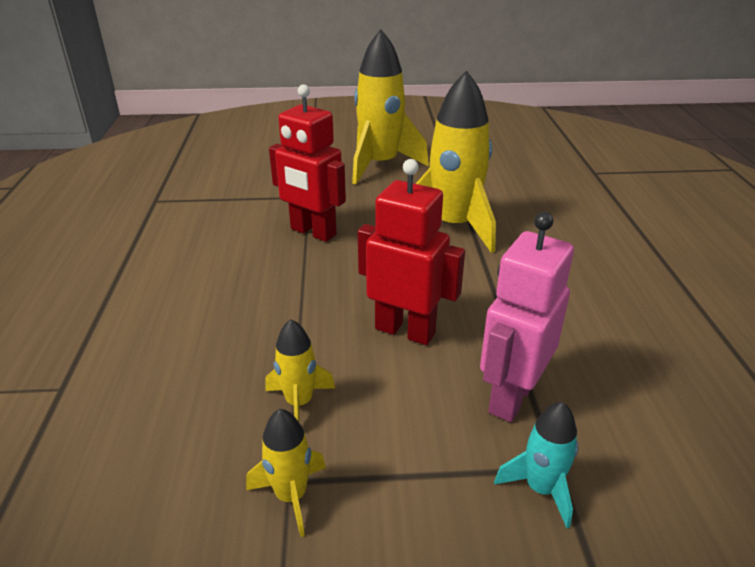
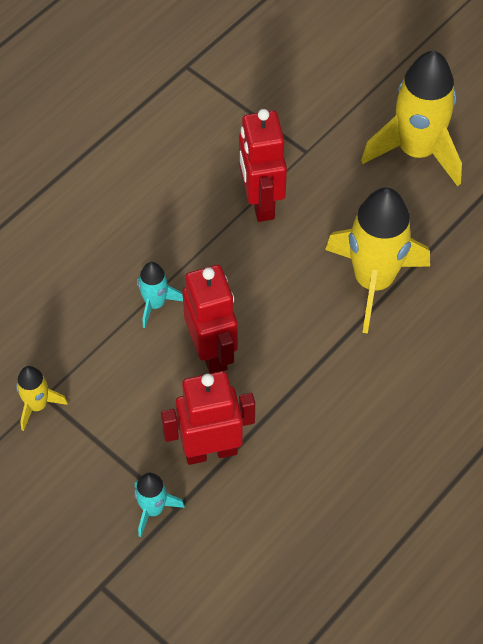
camera: 45 degrees right, 25 degrees up
yellow rocket [265,319,335,422] -> none
pink robot [480,212,574,422] -> red robot [161,371,255,465]
none -> turquoise rocket [137,262,183,328]

